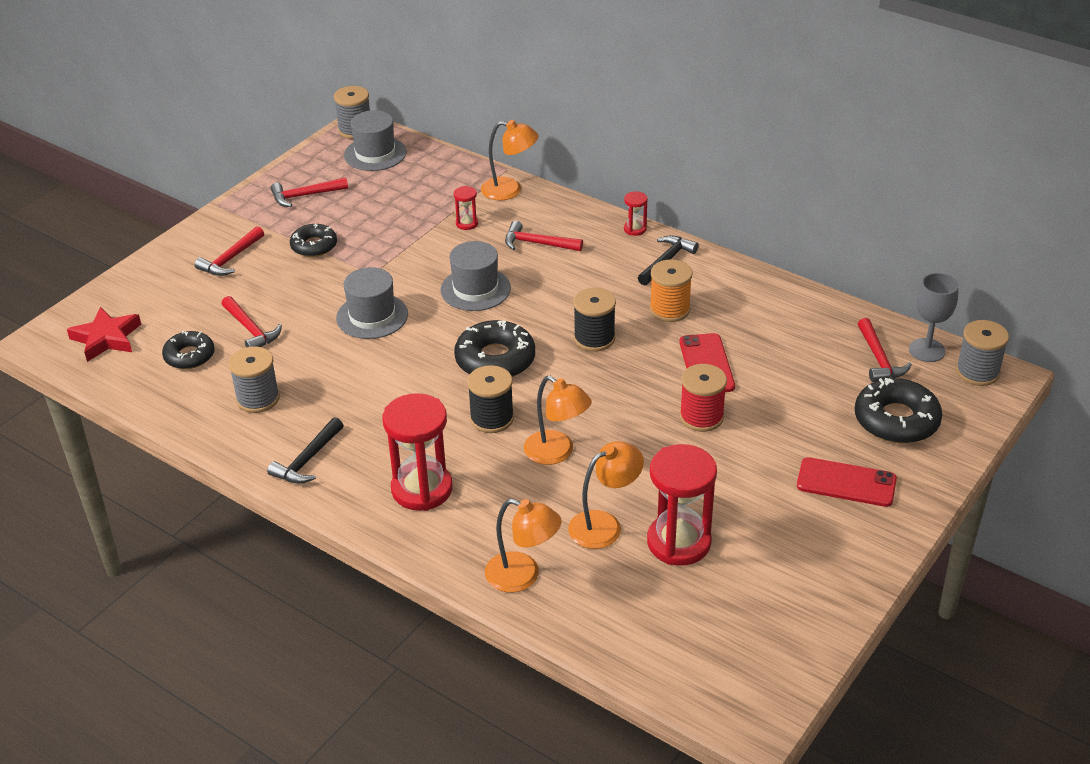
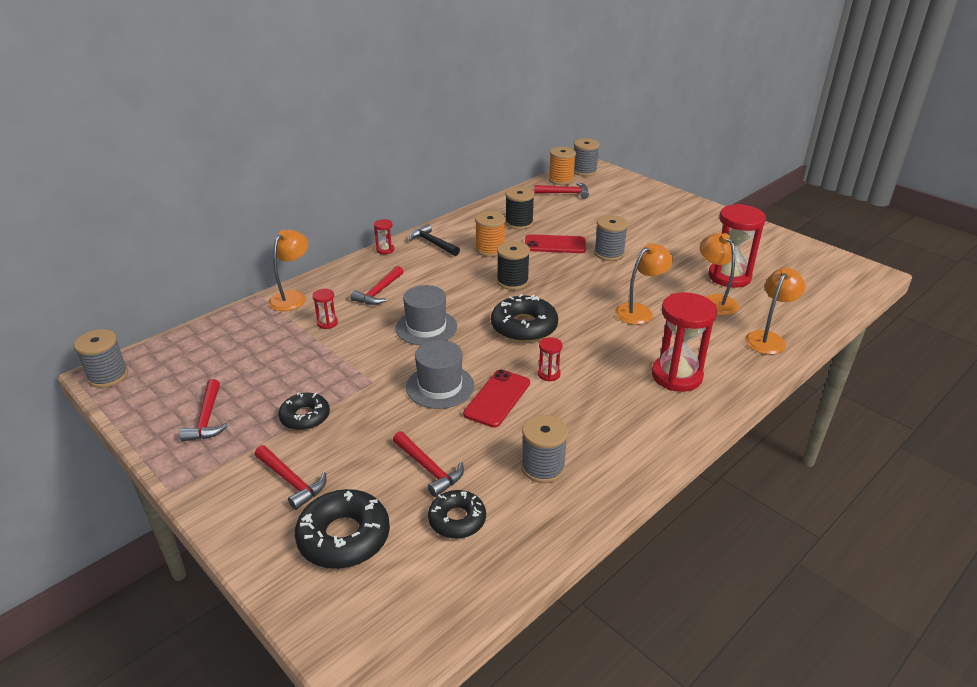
camera: 80 degrees left, 5 degrees down
red star [67,307,141,362] -> none
red hammer [222,296,282,347] -> red hammer turned 75 degrees clockwise [393,431,464,497]
black hammer [267,417,344,484] -> none
grey hat [344,110,406,171] -> none
black spool [467,365,514,433] -> black spool moved to [505,187,534,230]
red spool [680,364,727,432] -> grey spool [594,215,628,261]
red phone [797,457,897,507] -> red phone moved to [463,369,530,428]
black donut [855,378,942,444] -> black donut moved to [295,489,390,569]
grey goblet [909,273,959,362] -> orange spool [549,147,576,185]
none -> red hourglass [538,337,563,382]

